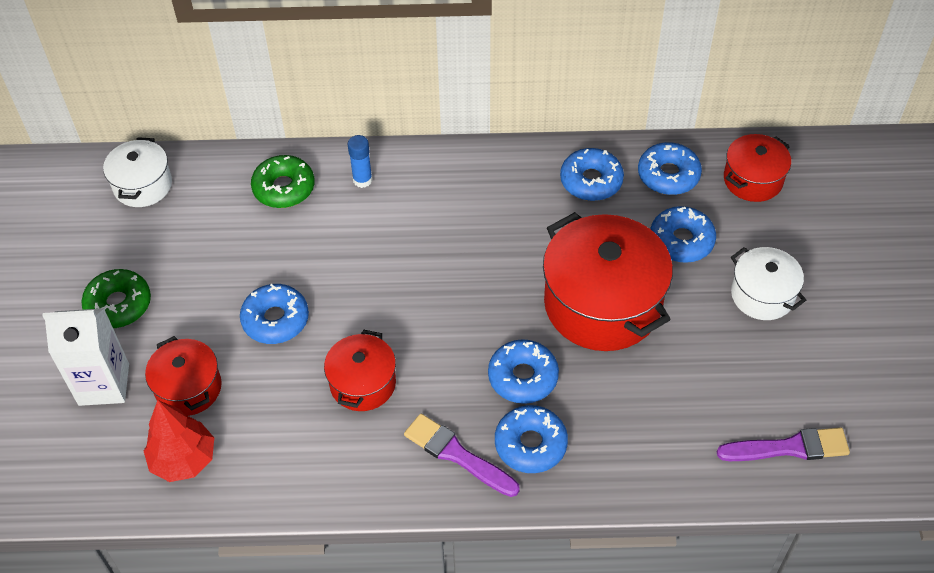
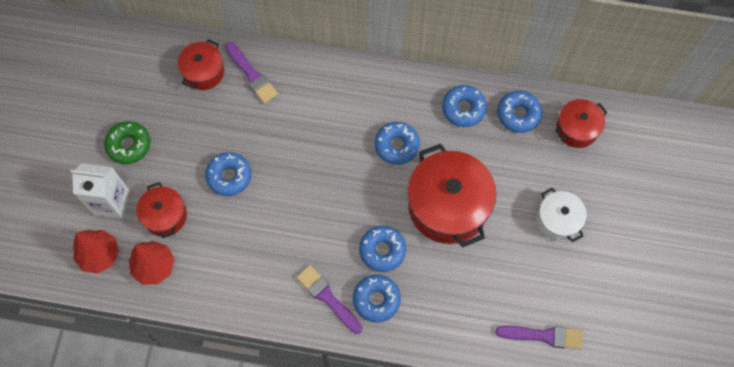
camera: 10 degrees right, 15 degrees up
white pot [103,137,172,207] -> none
green donut [251,155,315,208] -> purple brush [225,42,278,104]
red pot [324,330,396,411] -> red pot moved to [178,39,224,90]
blue glue stick [348,135,372,188] -> none
blue donut [650,206,716,263] -> blue donut moved to [375,122,420,165]
none -> red tree [73,230,119,274]

